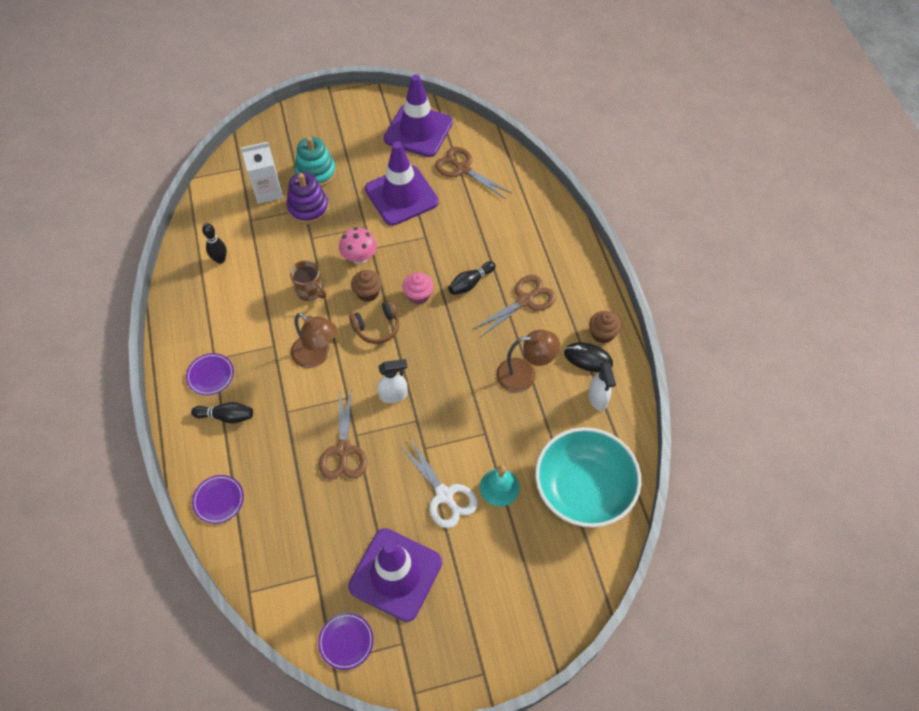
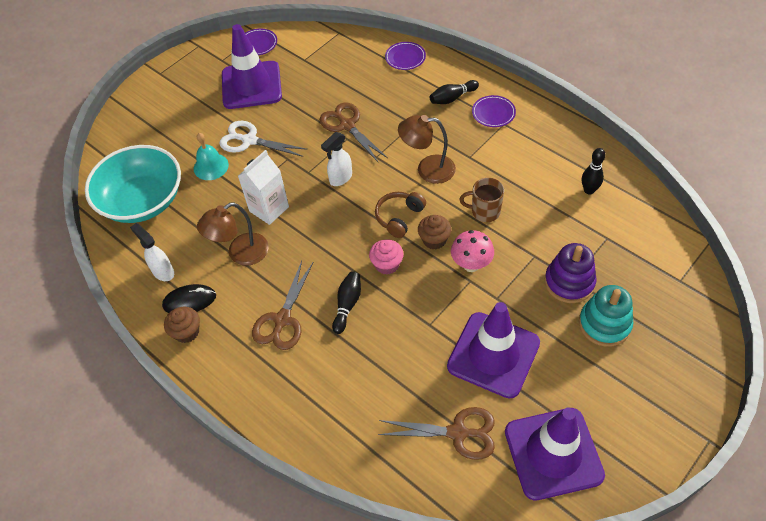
camera: 150 degrees right, 5 degrees down
white carton [241,142,283,204] -> white carton moved to [238,150,289,225]

